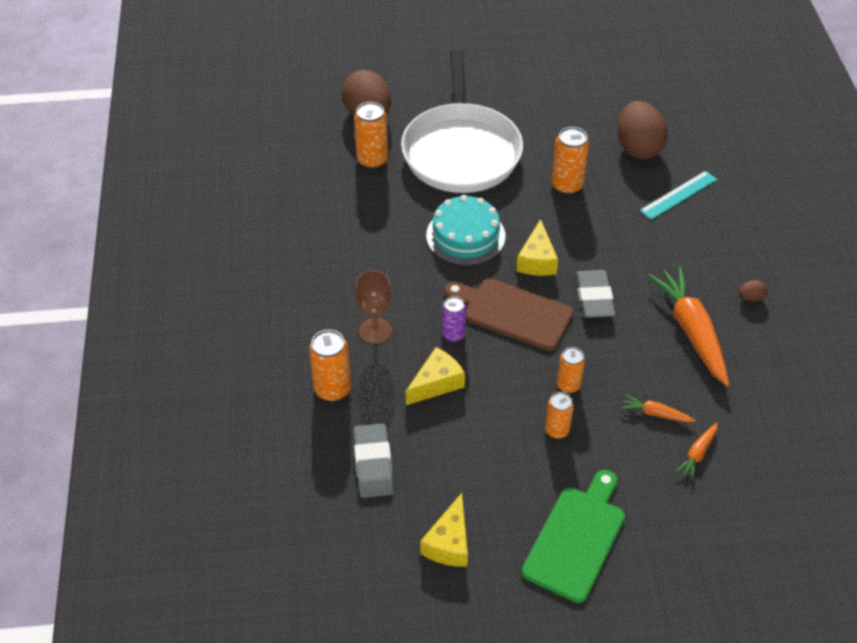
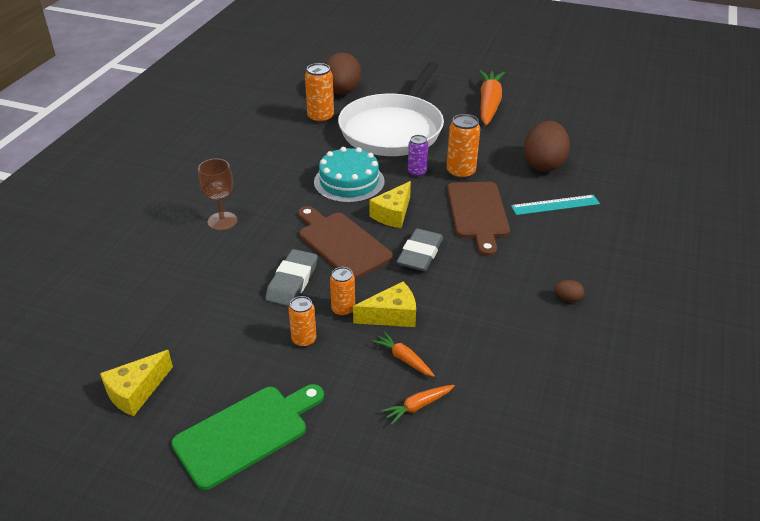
camera: 25 degrees right, 10 degrees down
orange can [309,330,351,401] -> none
grey eraser [354,424,394,498] -> grey eraser moved to [265,249,318,306]
yellow cheese [406,347,465,405] -> yellow cheese moved to [353,282,416,327]
purple can [442,296,466,342] -> purple can moved to [408,135,428,177]
orange carrot [648,267,729,386] -> orange carrot moved to [479,70,505,126]
none -> brown cutting board [447,182,510,256]

